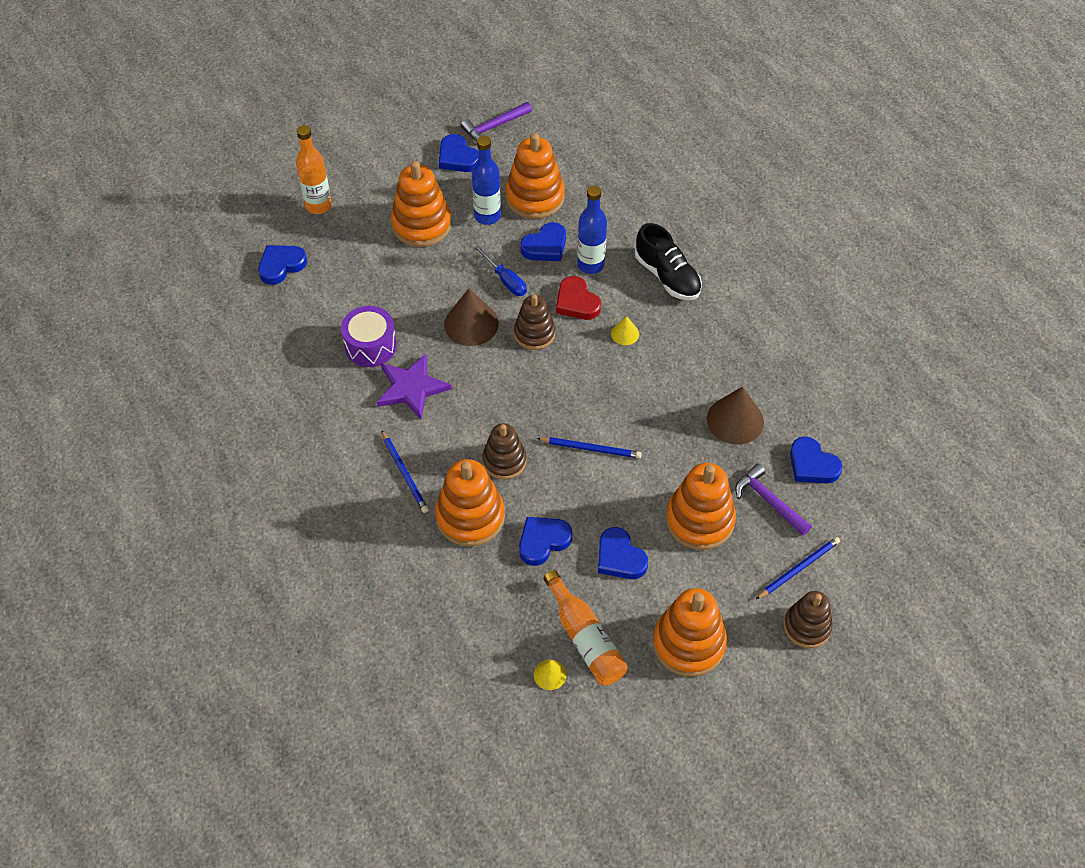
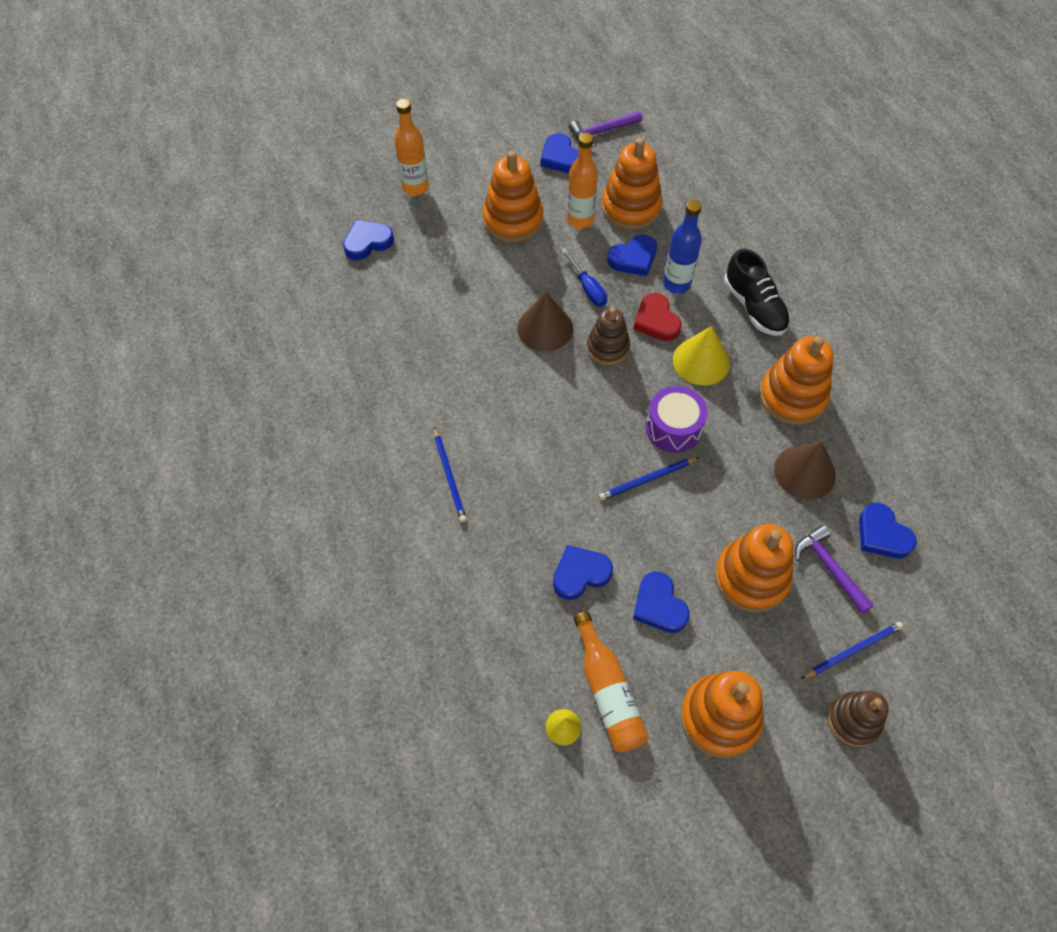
camera: 10 degrees right, 5 degrees up
purple drum [341,306,397,367] -> purple drum moved to [646,386,708,453]
purple star [376,354,452,420] -> none
orange stacking toy [435,459,505,547] -> orange stacking toy moved to [759,336,833,425]
blue bottle [472,136,501,225] -> orange bottle [567,133,598,229]
brown stacking toy [482,423,527,480] -> none
blue pencil [537,437,642,458] -> blue pencil turned 135 degrees clockwise [599,457,699,501]
yellow cone [611,316,639,345] -> yellow cone [673,326,730,386], size x1.94

